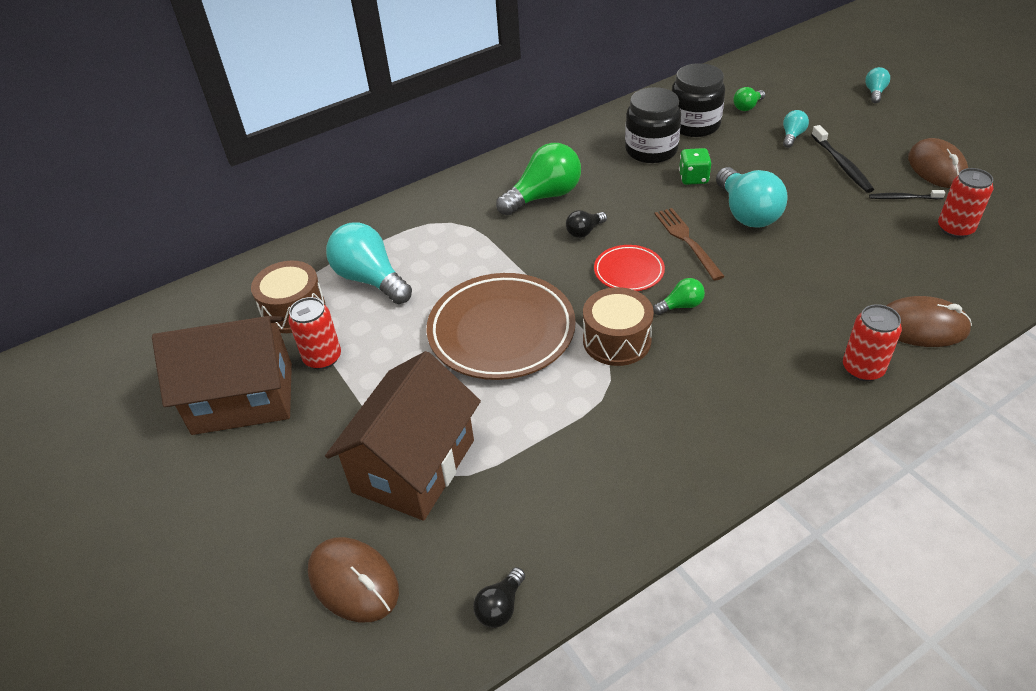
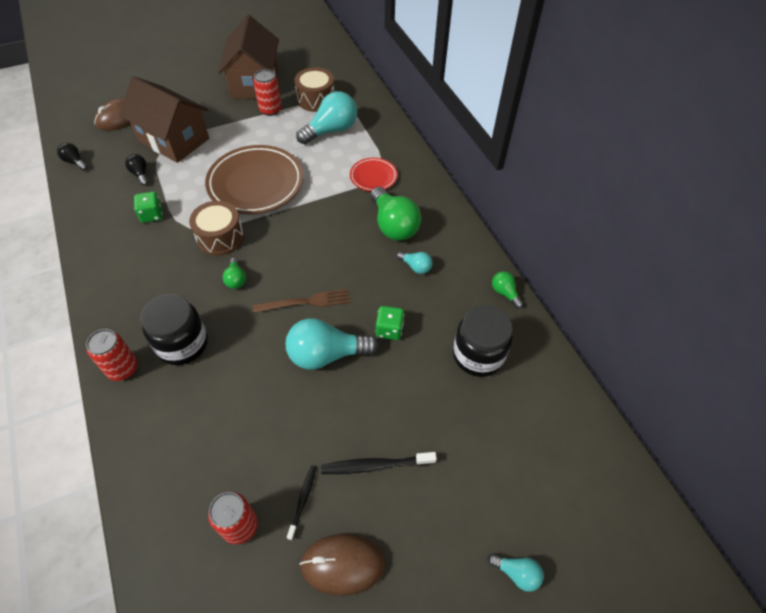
camera: 95 degrees right, 10 degrees up
black light bulb [566,210,607,238] -> black light bulb moved to [125,154,148,186]
red plate [594,245,665,291] -> red plate moved to [350,158,398,191]
black jar [625,87,681,163] -> black jar moved to [140,294,208,365]
green light bulb [733,87,765,111] -> green light bulb moved to [492,271,523,308]
turquoise light bulb [783,110,809,148] -> turquoise light bulb moved to [396,251,433,274]
brown mouse [886,296,972,347] -> none
none -> green dice [134,191,163,223]

